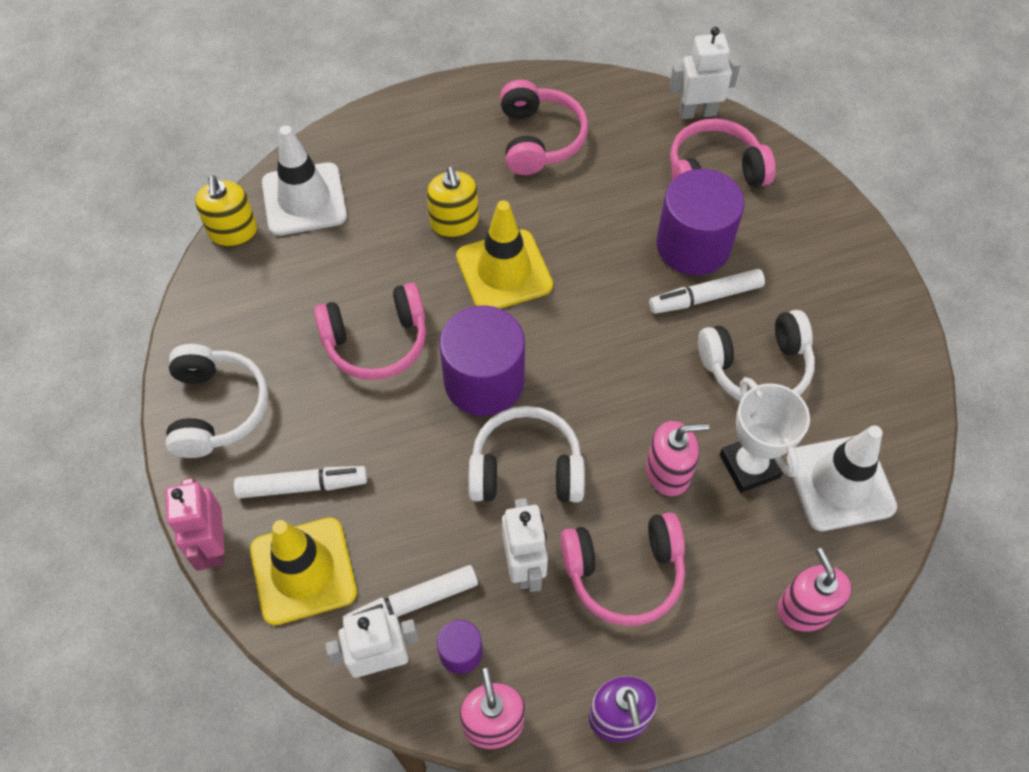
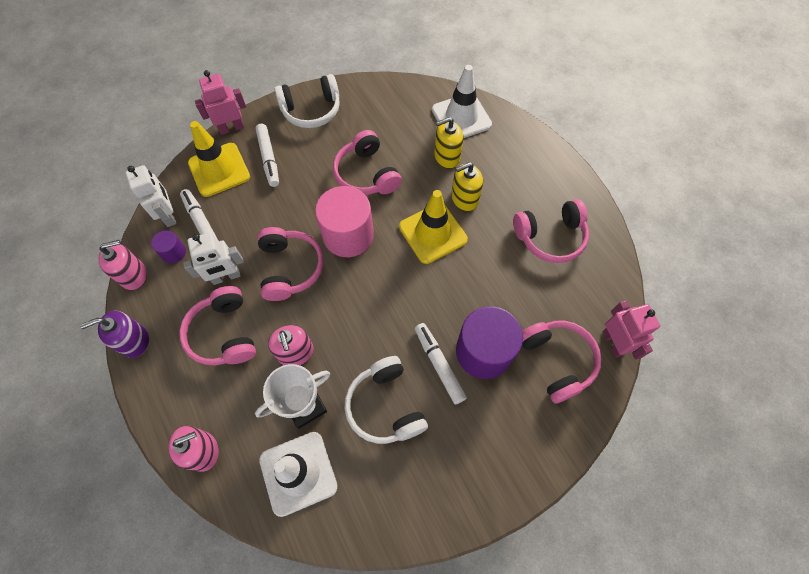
camera: 80 degrees right, 5 degrees up
yellow soap dispenser [195,176,257,247] -> yellow soap dispenser moved to [434,117,464,169]
purple cylinder [440,305,525,416] -> pink cylinder [315,186,374,257]
white headphones [469,406,585,502] -> pink headphones [257,227,324,301]
white robot [669,27,740,119] -> pink robot [603,300,660,360]

